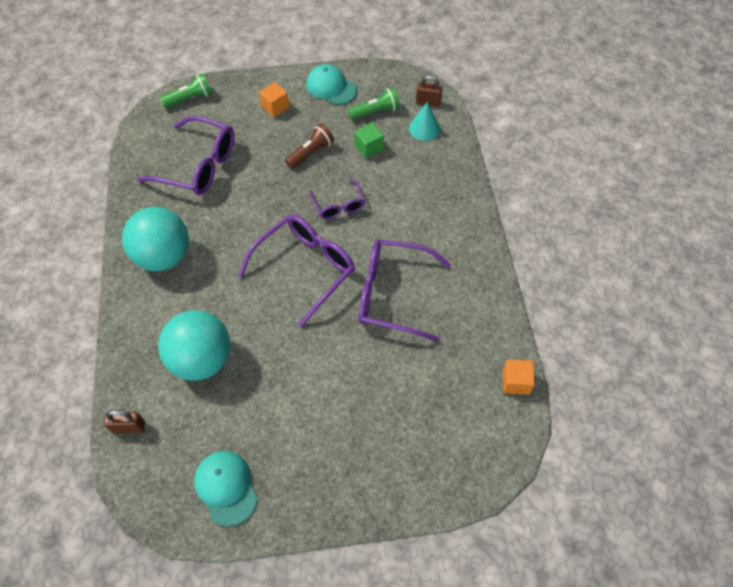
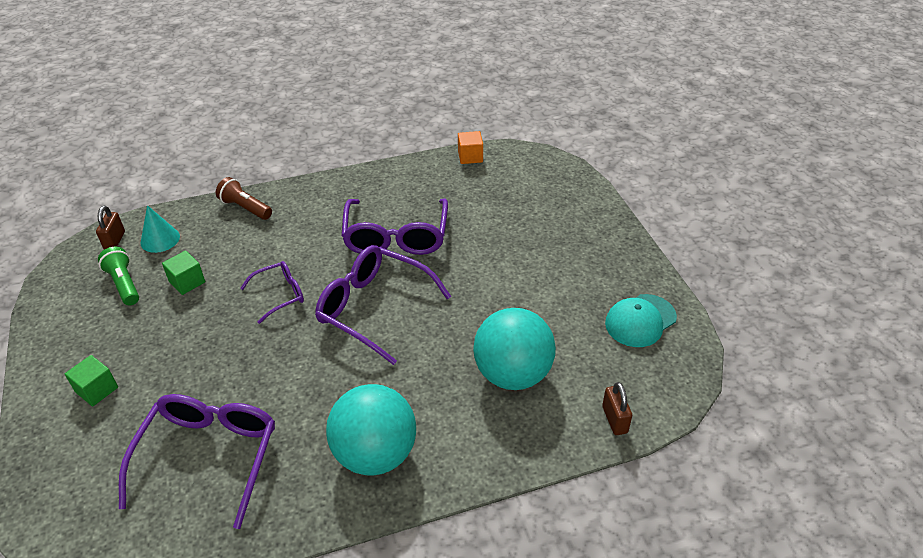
camera: 100 degrees left, 15 degrees down
green flashlight [160,73,212,108] -> none
orange cube [259,82,289,117] -> green cube [65,355,118,407]
brown flashlight [285,124,334,169] -> brown flashlight moved to [216,177,272,220]
turquoise cap [306,64,357,105] -> none

